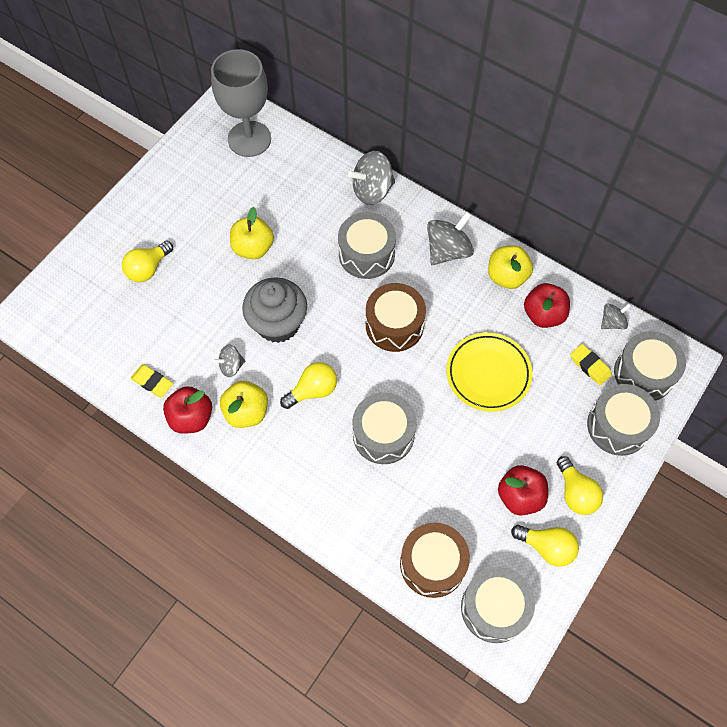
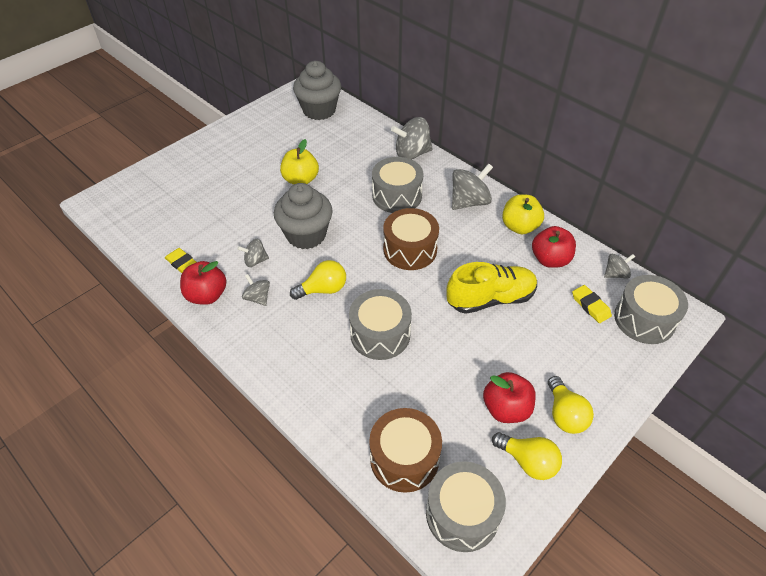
camera: 10 degrees right, 15 degrees down
yellow light bulb [122,241,173,282] -> none
grey goblet [211,49,271,157] -> grey cupcake [293,61,341,120]
yellow apple [220,381,268,428] -> grey spinning top [242,274,270,306]
yellow plate [446,333,533,412] -> yellow shoe [446,262,537,314]
grey drum [587,384,660,456] -> none

